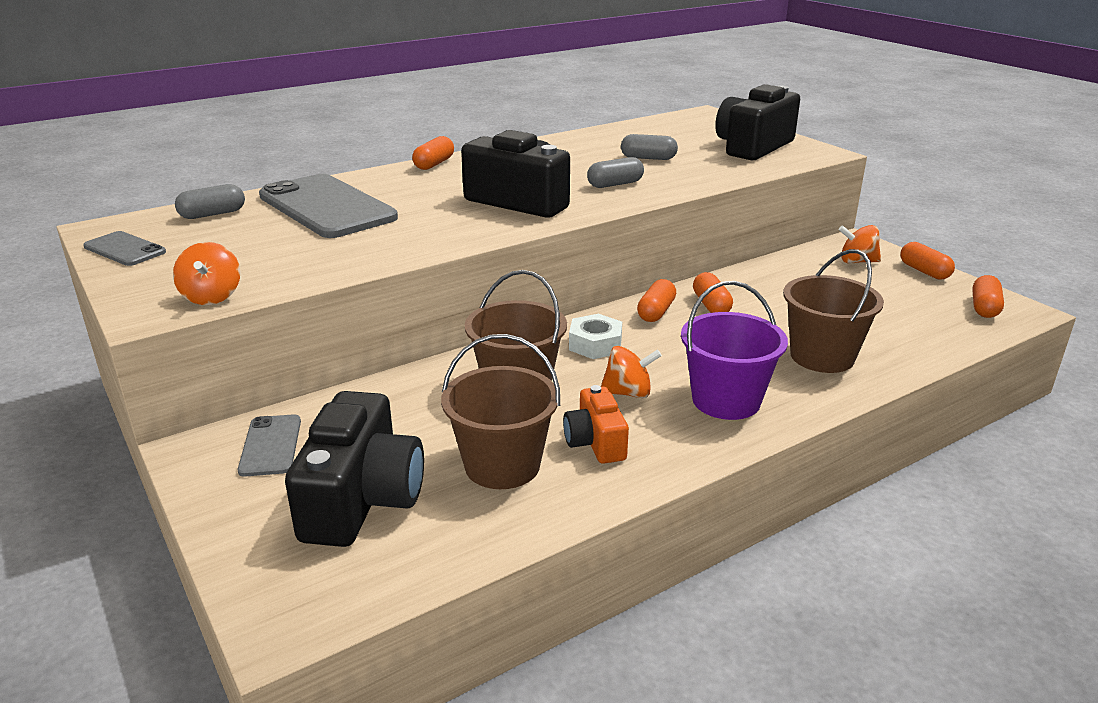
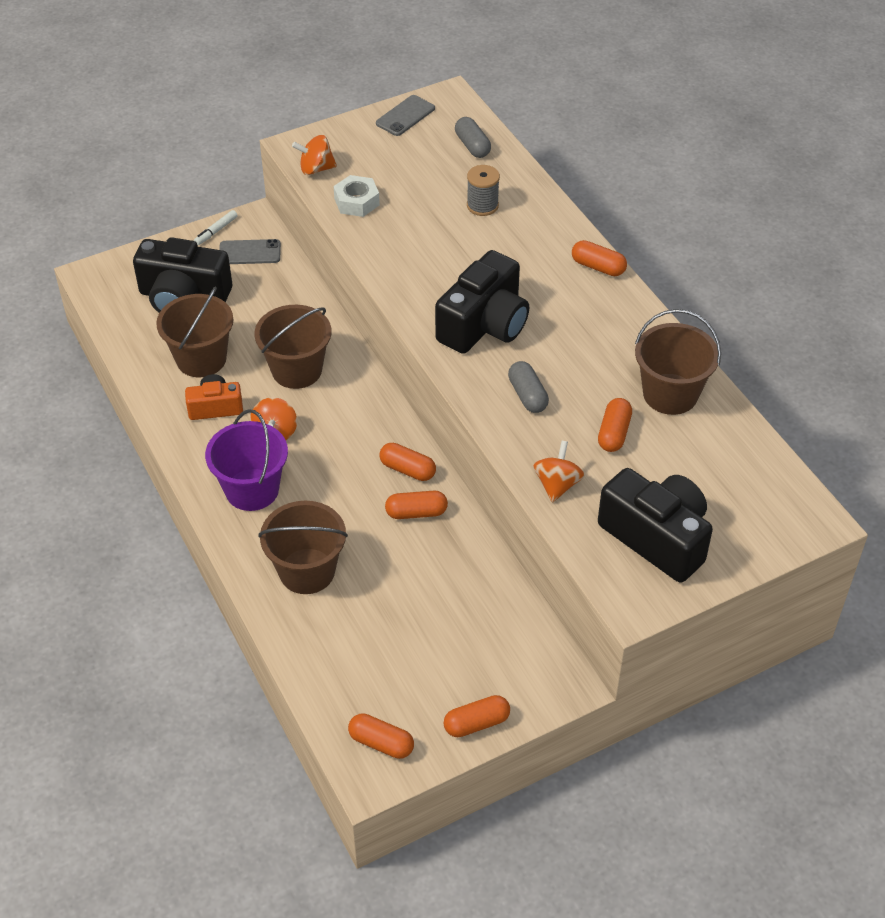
camera: 95 degrees right, 20 degrees up
grey phone [259,174,398,238] -> grey spool [467,165,500,216]
white nut [569,314,622,359] -> white nut moved to [334,175,380,217]
grey capsule [621,134,678,160] -> orange capsule [598,398,632,452]
orange spinning top [839,225,881,263] -> orange spinning top moved to [533,441,585,503]
none -> white marker [194,210,238,245]
none -> brown bucket [635,309,721,415]

